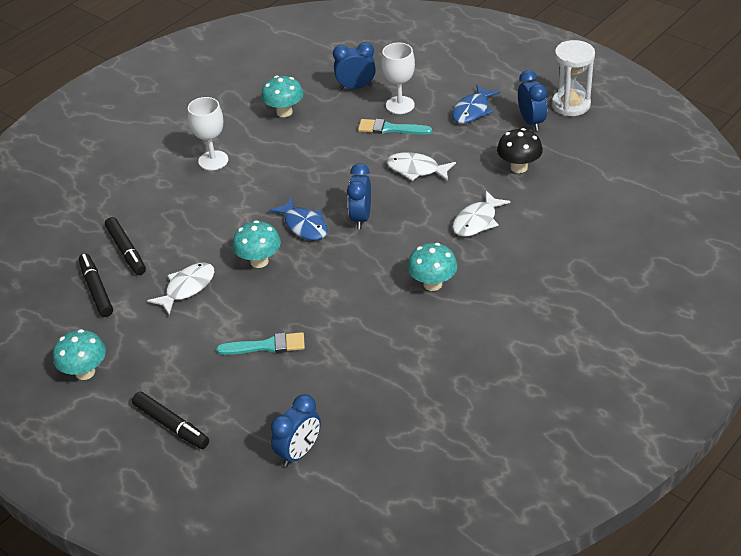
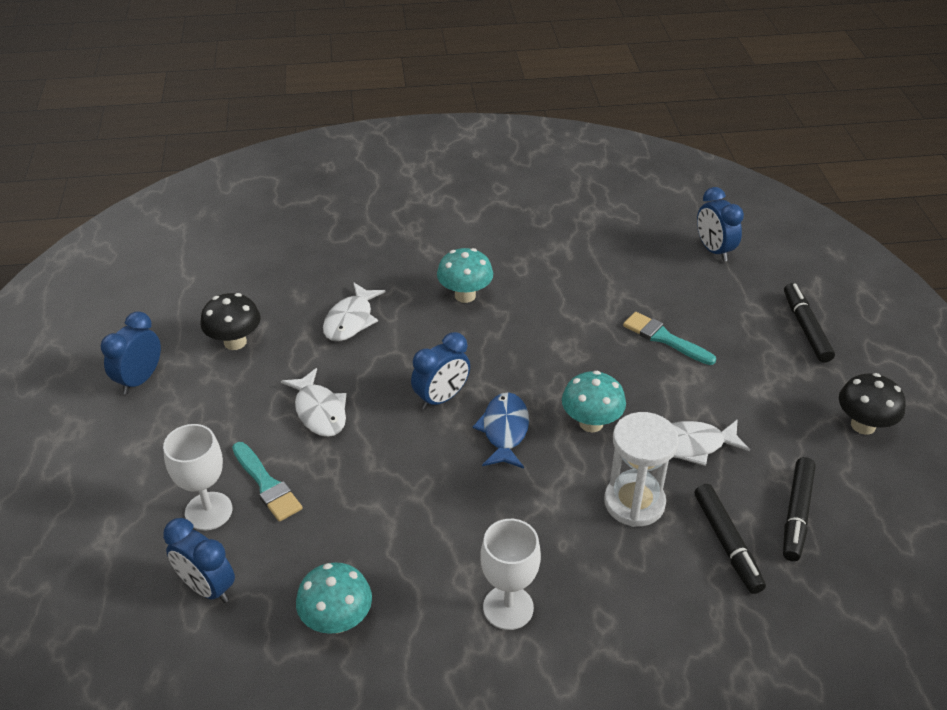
camera: 140 degrees left, 0 degrees up
turquoise mushroom [53,329,106,380] -> black mushroom [839,373,906,435]
black marker [105,217,146,275] -> black marker turned 150 degrees clockwise [695,484,766,594]
blue clock [271,394,321,467] -> blue clock turned 105 degrees counterclockwise [697,187,744,262]
blue fish [452,85,500,124] -> none
white fish [453,191,510,237] -> white fish turned 120 degrees clockwise [323,282,386,341]
white hourglass [552,40,595,116] -> white hourglass moved to [604,412,679,527]

